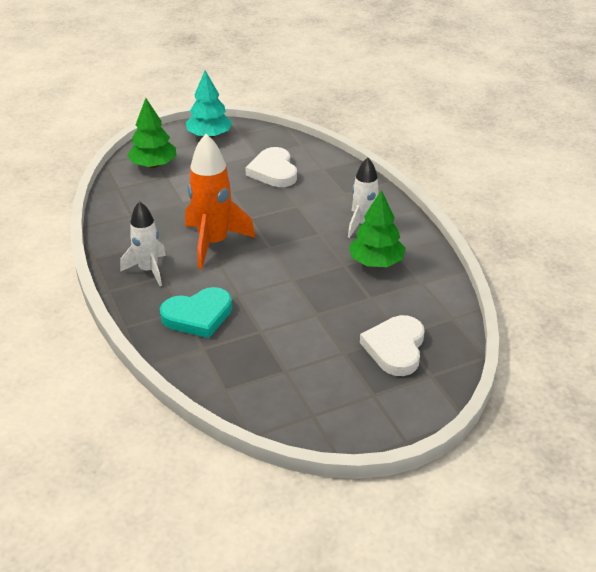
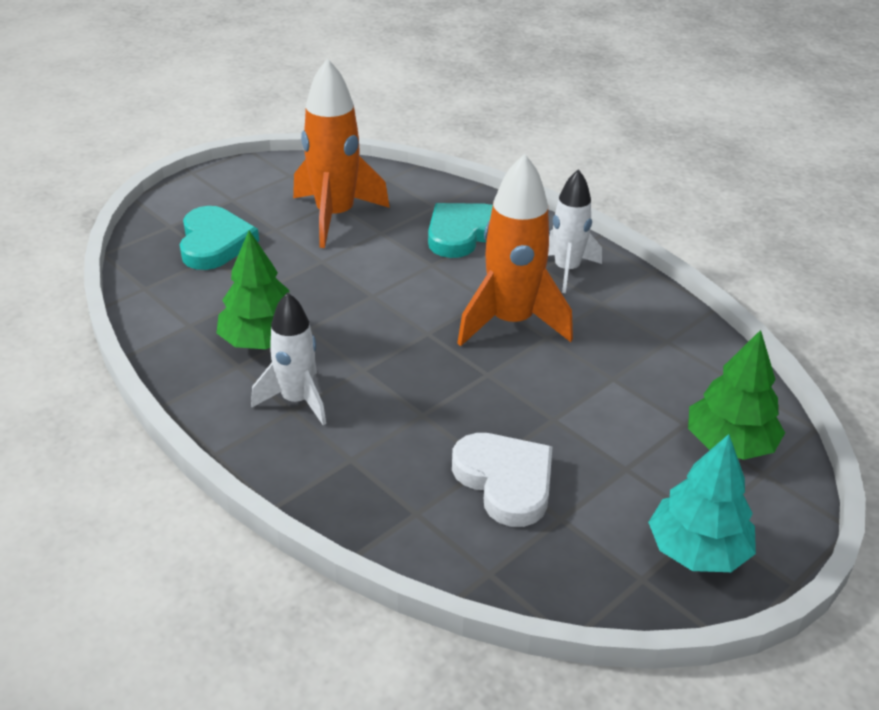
camera: 160 degrees right, 0 degrees up
white heart [360,315,425,376] -> turquoise heart [180,206,259,270]
none -> orange rocket [293,58,390,248]

